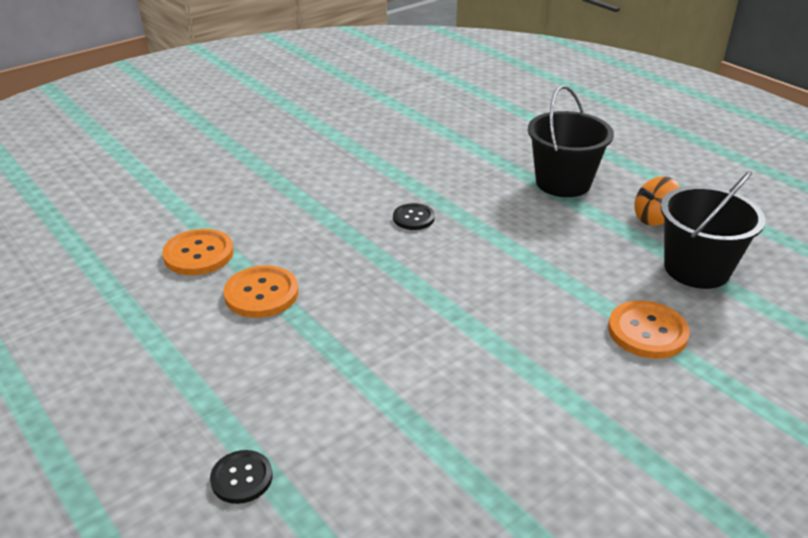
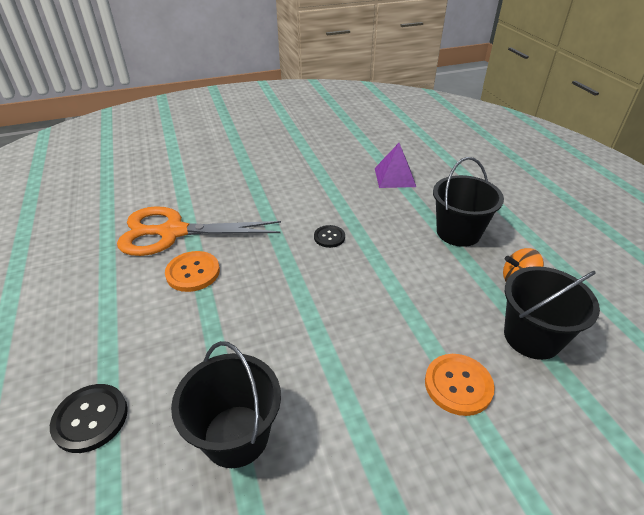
camera: 20 degrees right, 5 degrees up
orange button [162,229,234,275] -> orange scissors [117,206,281,256]
black button [210,450,273,504] -> black button [50,384,128,453], size x1.56
none -> black bucket [171,341,281,468]
none -> purple pyramid [375,143,416,188]

